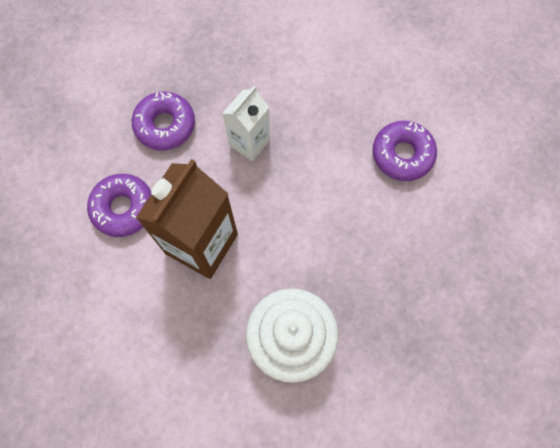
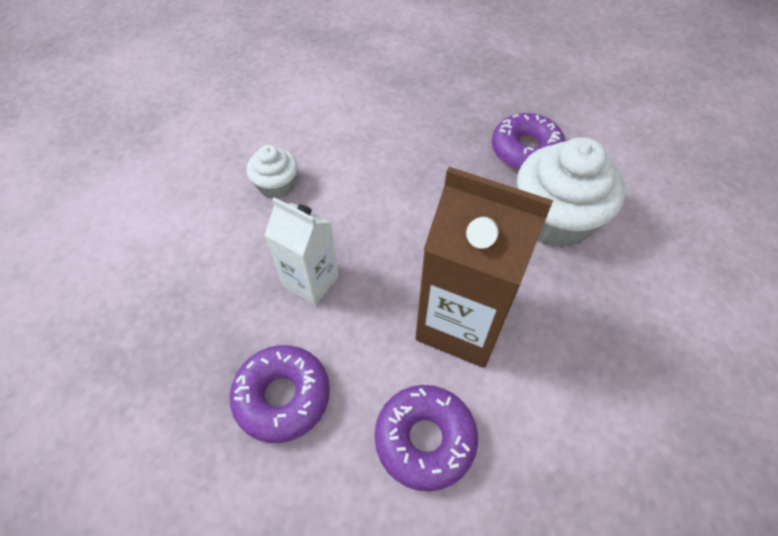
camera: 95 degrees left, 15 degrees down
purple donut [372,121,437,181] -> purple donut moved to [492,113,565,170]
none -> white cupcake [247,145,298,199]

